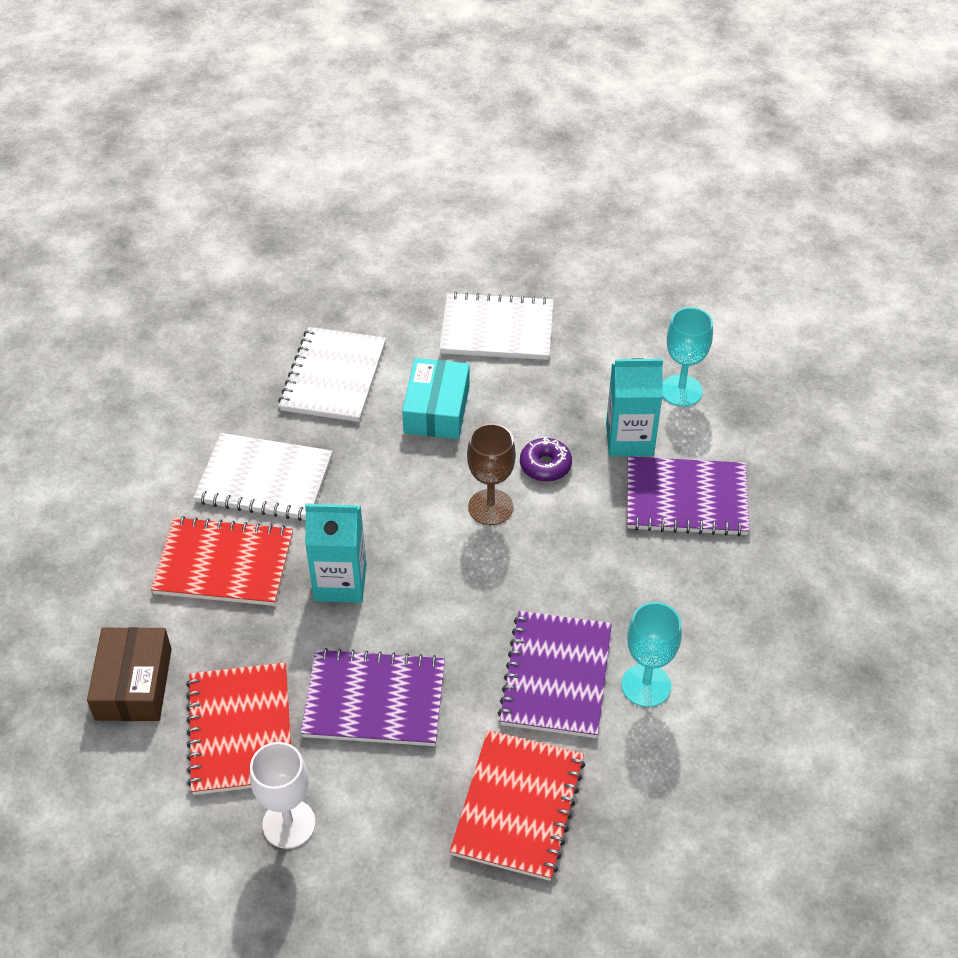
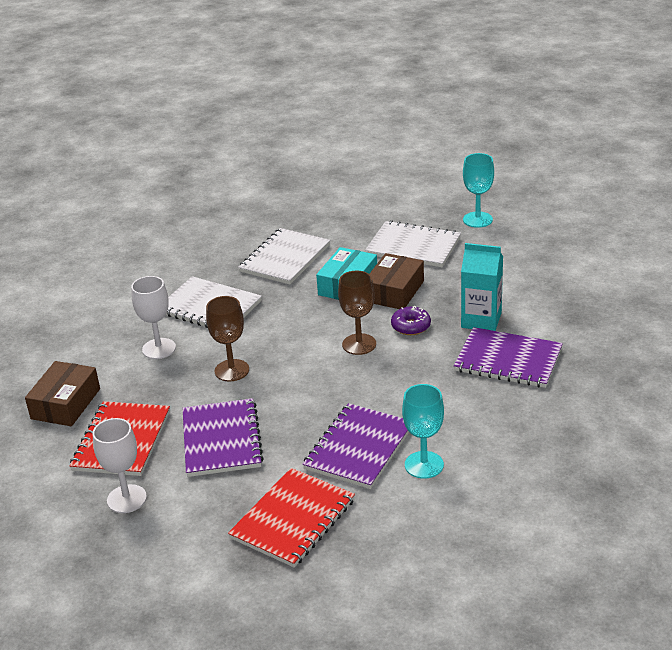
camera: 20 degrees right, 15 degrees down
red notebook [151,516,293,606] -> white goblet [131,276,176,359]
purple notebook [301,648,445,746] -> purple notebook turned 60 degrees clockwise [183,398,264,477]
turquoise carton [305,504,366,603] -> brown goblet [206,296,249,382]
turquoise goblet [662,307,713,407] -> turquoise goblet moved to [463,153,494,228]
none -> brown box [369,253,424,309]

